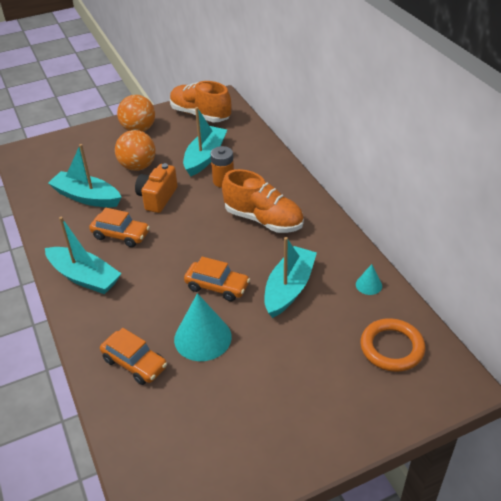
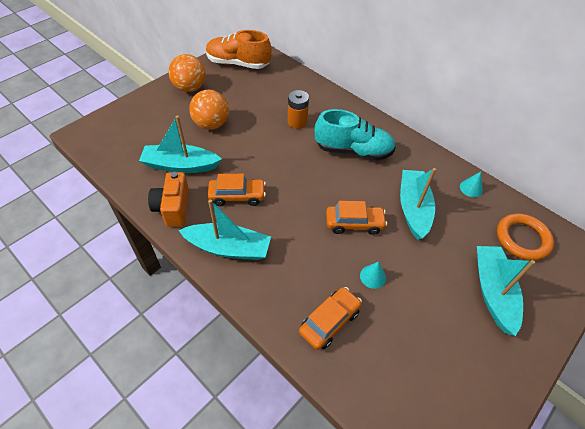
camera: 25 degrees left, 10 degrees up
orange car [100,328,167,385] -> orange car turned 60 degrees counterclockwise [299,287,362,350]
orange camera [135,163,178,213] -> orange camera moved to [148,172,189,227]
turquoise cone [174,293,232,361] -> turquoise cone [360,262,386,289], size x0.49
turquoise boat [183,107,227,176] -> turquoise boat moved to [477,246,535,336]
orange shoe [222,169,304,233] -> turquoise shoe [315,109,396,160]

